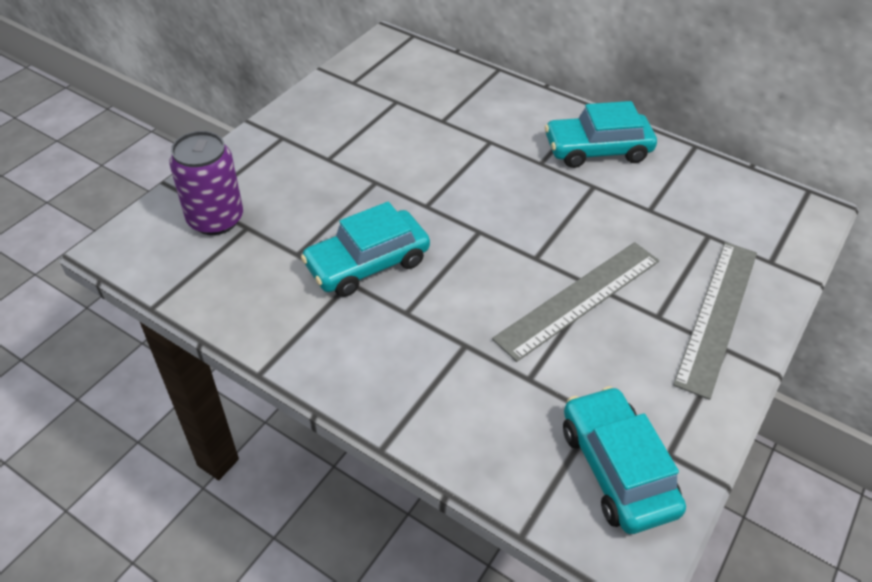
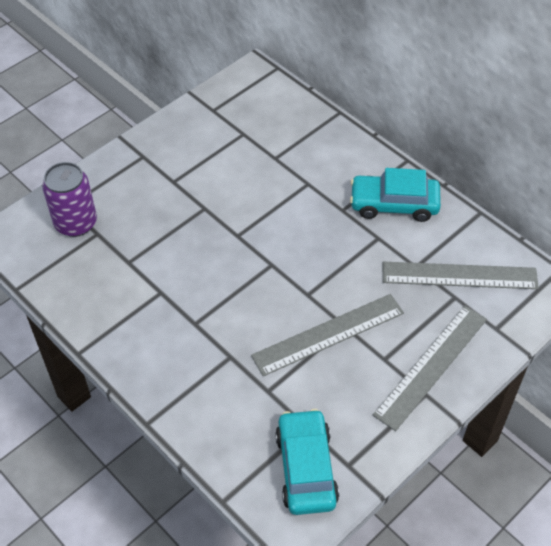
camera: 15 degrees right, 5 degrees up
turquoise car [301,202,430,297] -> none
none -> grey ruler [383,262,539,289]

